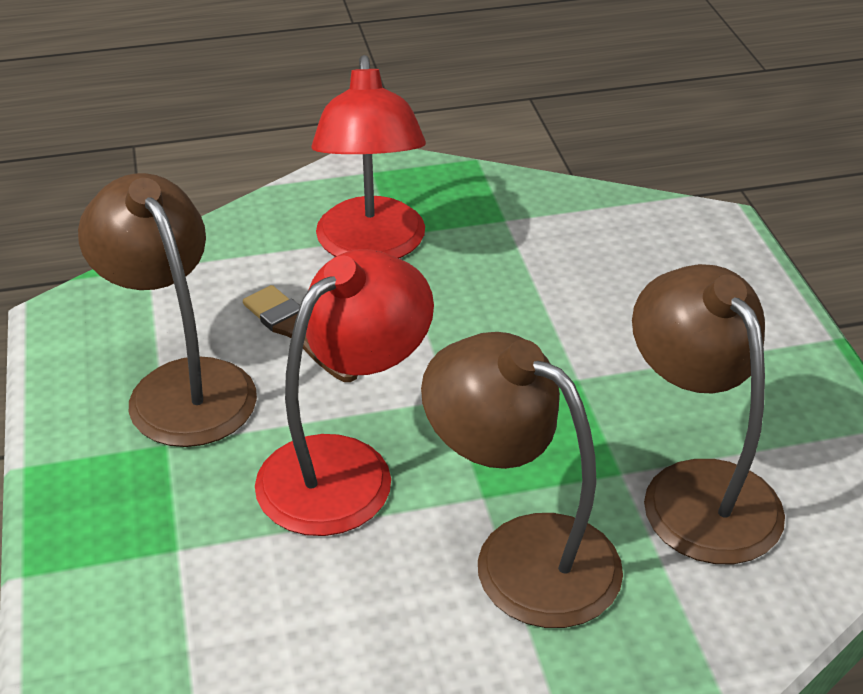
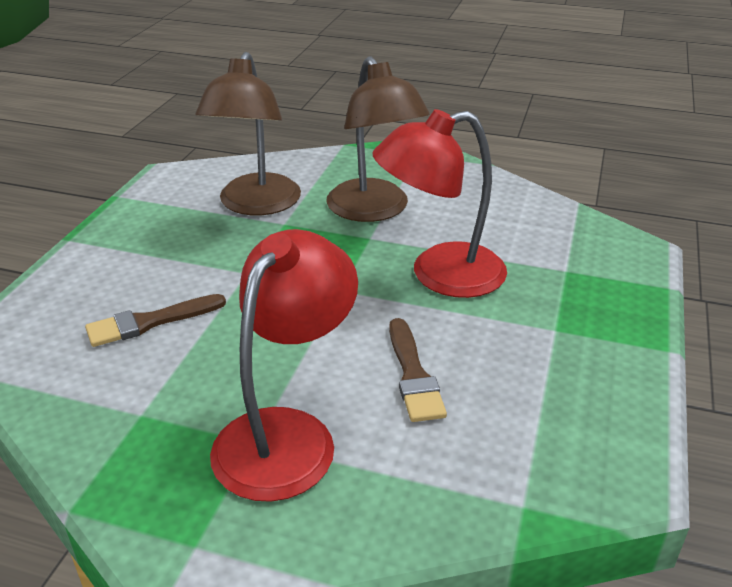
camera: 150 degrees left, 5 degrees down
brown lamp [78,173,257,447] -> none
none -> brown brush [85,294,226,347]

